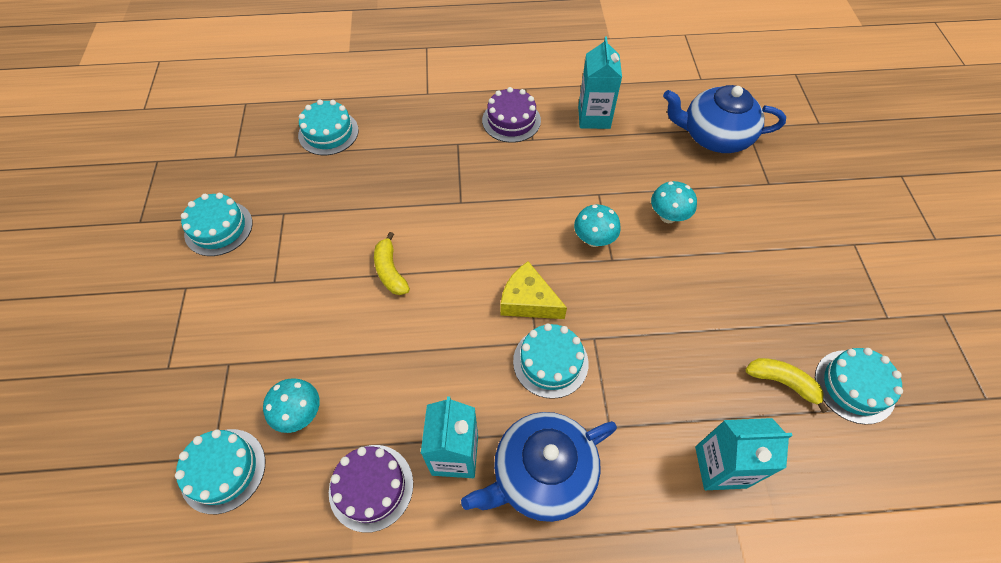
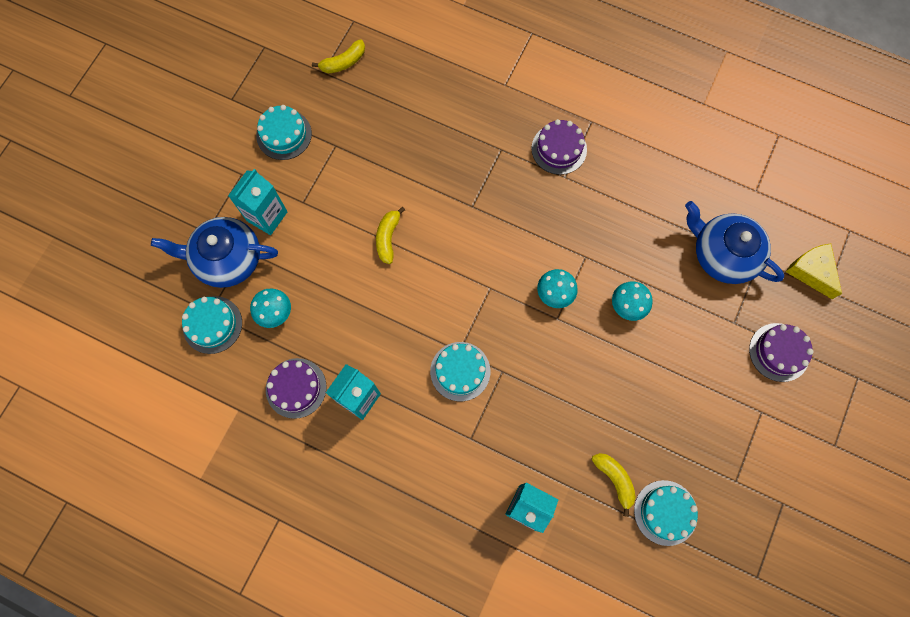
camera: 30 degrees right, 15 degrees up
turquoise cake [298,100,359,155] -> none
blue teapot [461,412,617,522] -> blue teapot moved to [151,217,278,288]
yellow cheese [501,261,567,319] -> yellow cheese moved to [786,244,842,299]
turquoise carton [578,37,622,129] -> turquoise carton moved to [228,169,288,235]
none -> yellow banana [312,39,365,73]
none -> purple cake [749,323,814,382]

